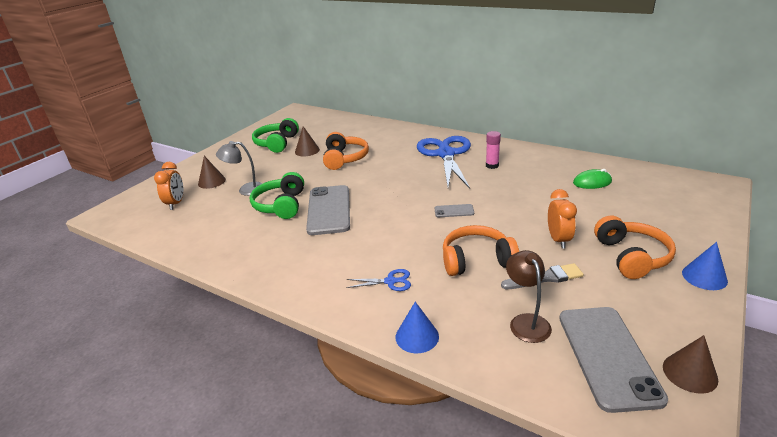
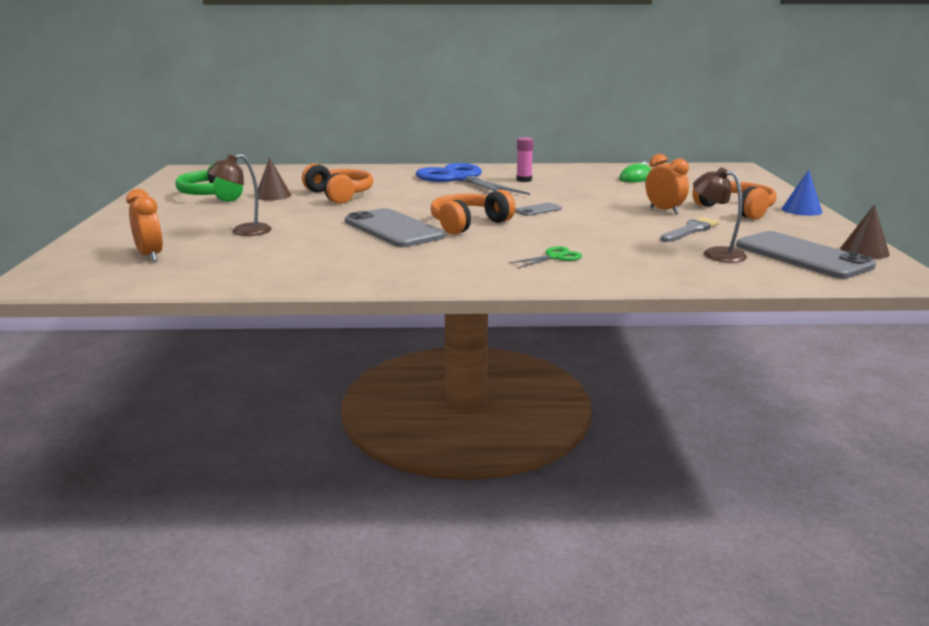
camera: 35 degrees left, 10 degrees down
brown cone [198,156,226,189] -> none
grey lamp [216,141,263,196] -> brown lamp [207,154,272,236]
green headphones [250,172,304,219] -> none
blue scissors [346,269,411,291] -> green scissors [508,246,582,268]
blue cone [396,302,439,353] -> none
orange headphones [443,225,519,276] -> orange headphones moved to [431,190,516,234]

